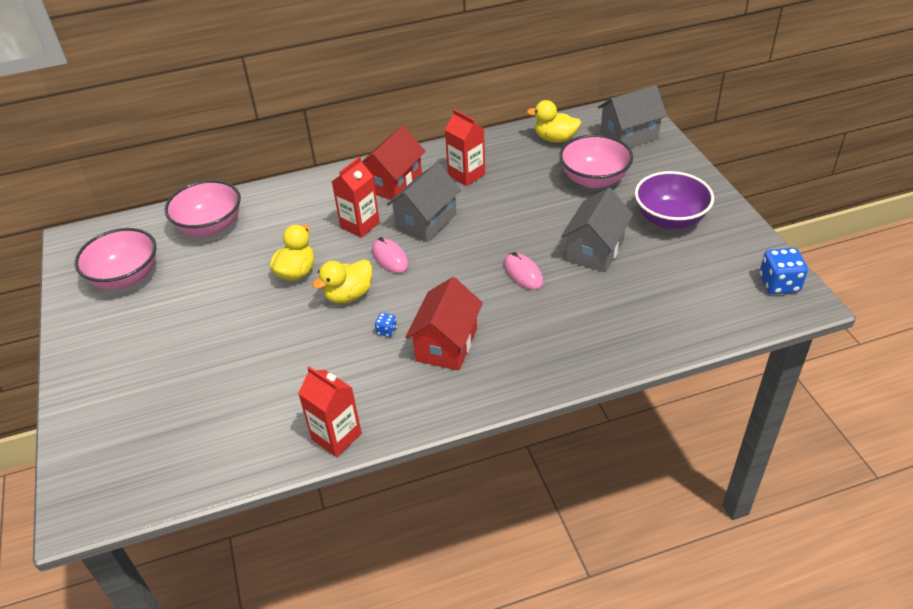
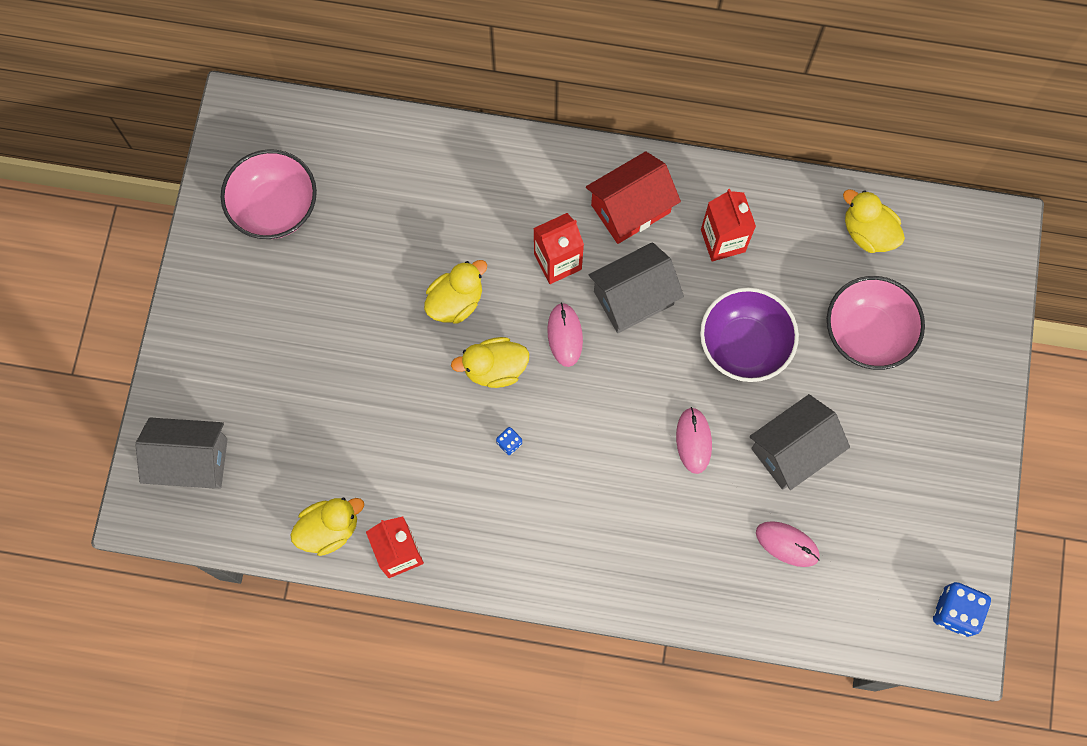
camera: 25 degrees right, 30 degrees up
pink bowl [165,180,241,236] -> none
red house [405,277,483,371] -> none
grey house [598,85,667,148] -> grey house moved to [136,417,228,489]
purple bowl [635,171,714,229] -> purple bowl moved to [700,287,799,382]
none -> yellow duck [290,498,364,556]
none -> pink mouse [756,521,820,567]

